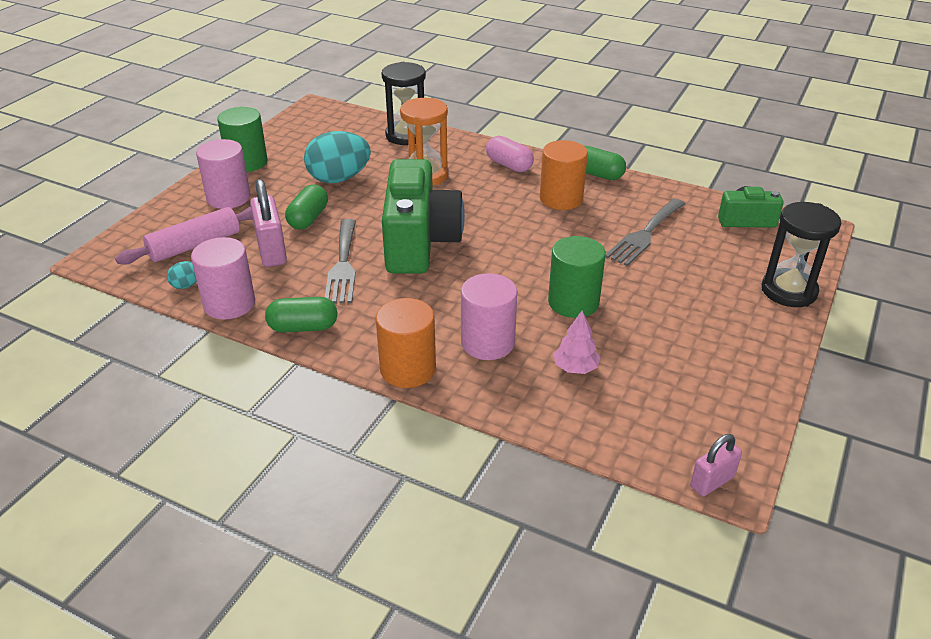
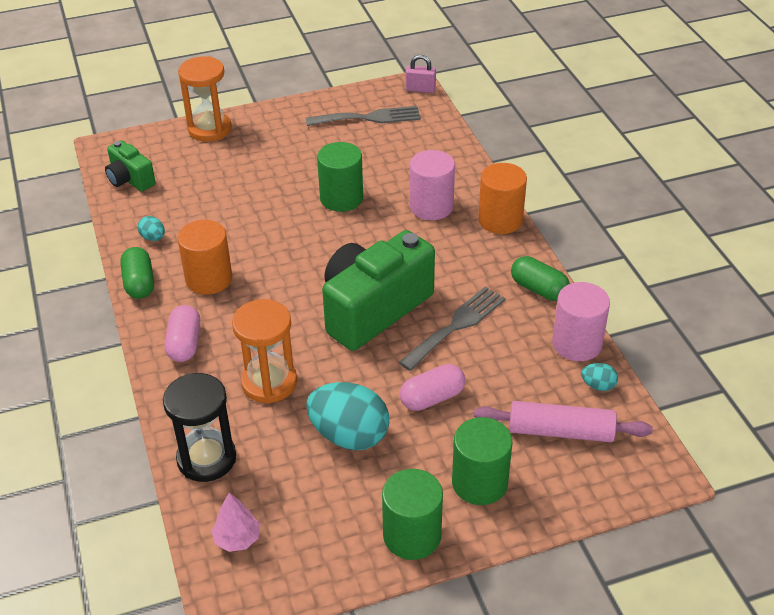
camera: 135 degrees left, 5 degrees up
pink cylinder [196,139,251,209] -> green cylinder [452,417,512,505]
pink padlock [250,179,287,267] -> none
green capsule [285,184,328,230] -> pink capsule [400,364,465,411]
pink tree [553,311,601,374] -> pink tree moved to [211,493,260,552]
grey fork [605,198,685,266] -> grey fork moved to [306,106,421,126]
black hourglass [762,202,842,307] -> orange hourglass [178,56,232,142]
none -> turquoise egg [138,216,165,241]

